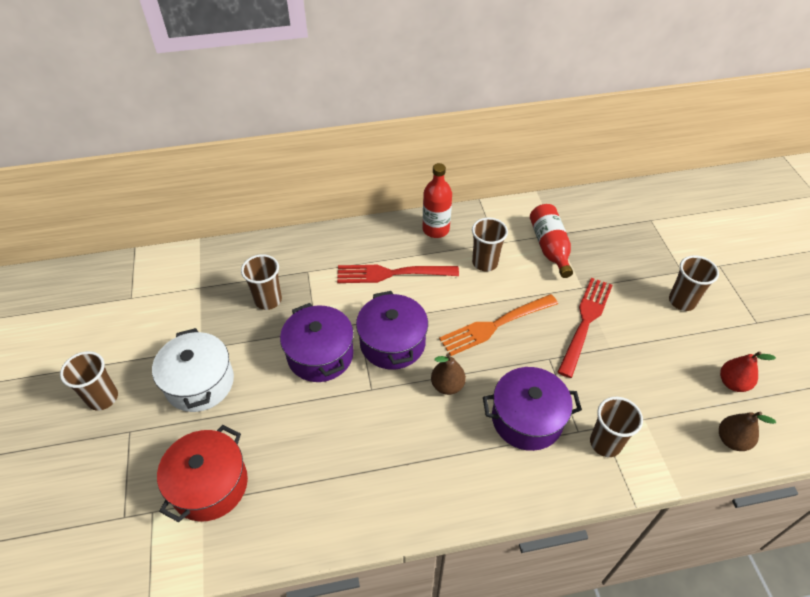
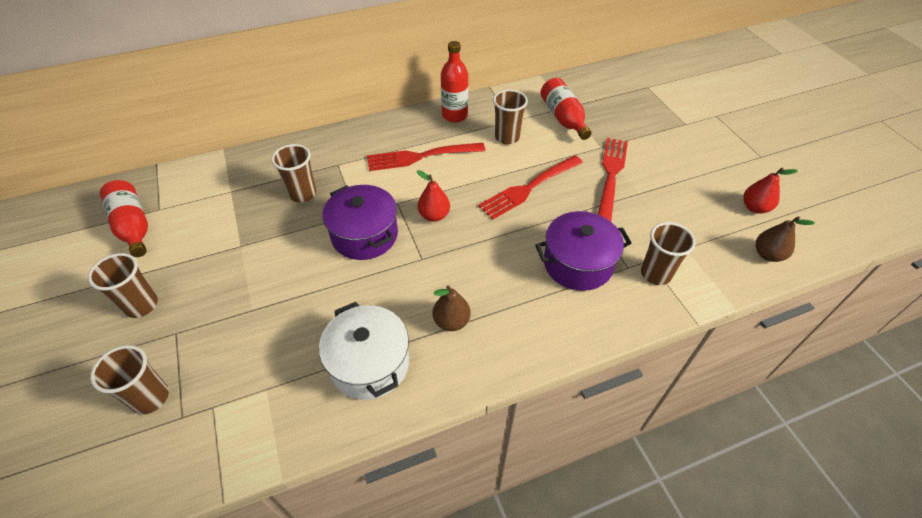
camera: 10 degrees left, 0 degrees up
white pot [152,328,234,412] -> white pot moved to [319,302,409,400]
red pot [157,425,248,522] -> none
purple pot [356,291,428,370] -> red pear [417,170,450,222]
brown pear [431,354,466,395] -> brown pear moved to [433,285,471,331]
orange fork [439,294,558,356] -> red fork [478,155,583,220]
brown cup [669,255,719,311] -> brown cup moved to [90,345,169,414]
none -> red bottle [100,180,148,257]

